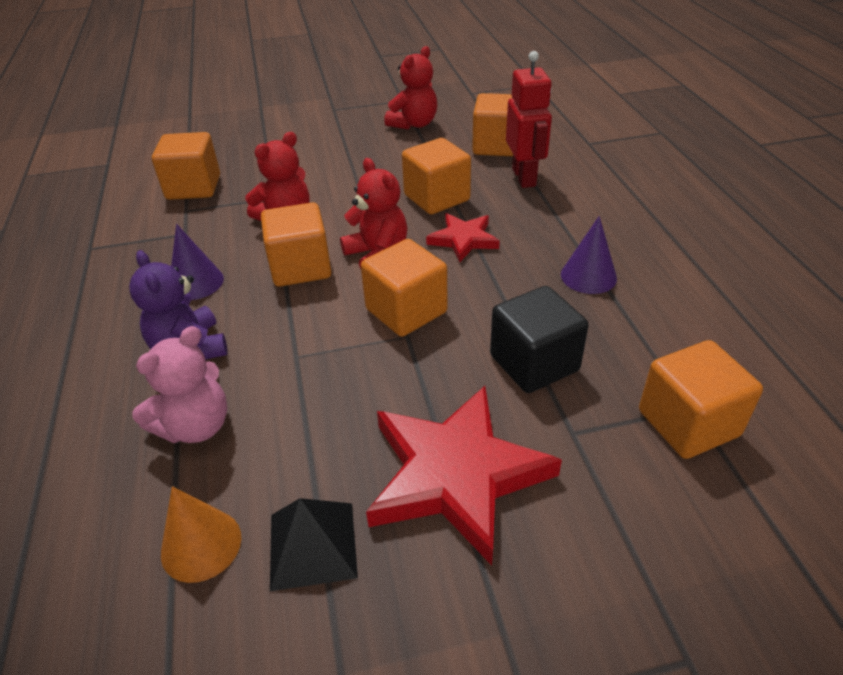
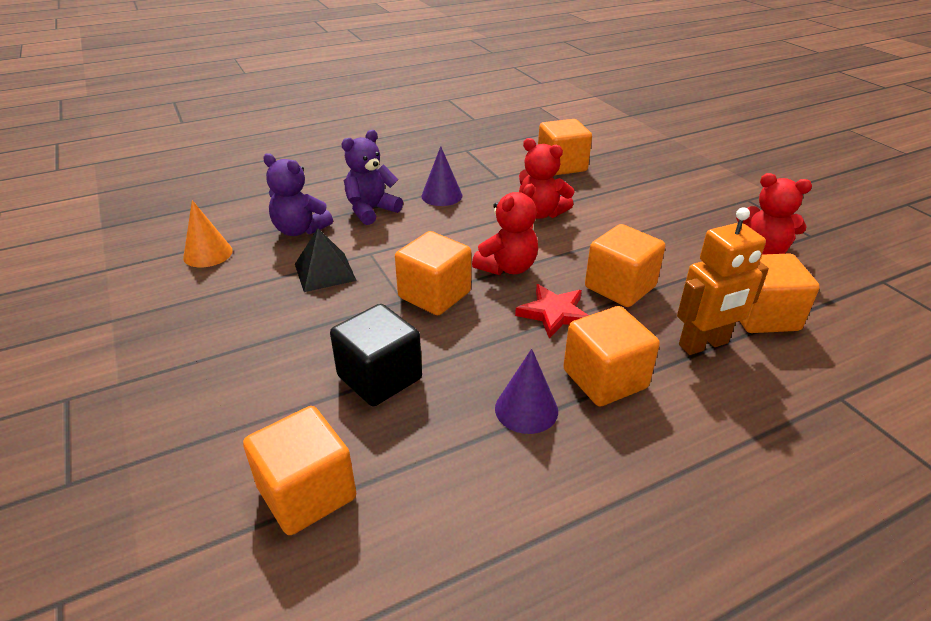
camera: 75 degrees right, 5 degrees down
pink teddy bear [133,326,228,443] -> purple teddy bear [263,153,333,236]
orange cube [261,202,331,287] -> orange cube moved to [563,306,660,406]
black pyramid [270,498,358,591] -> black pyramid moved to [295,228,357,292]
red star [366,386,562,566] -> none
red robot [506,51,552,188] -> orange robot [677,207,769,355]

